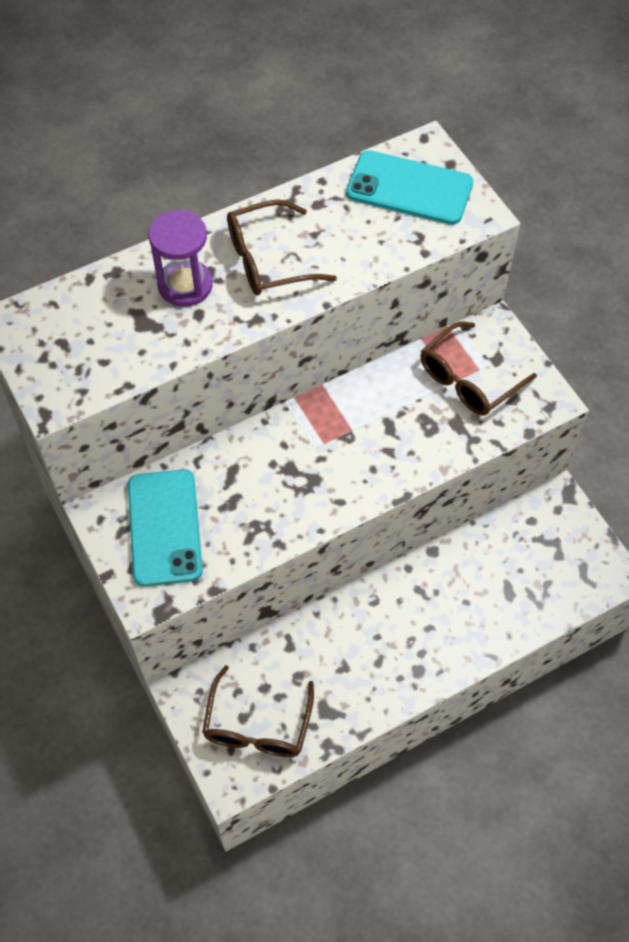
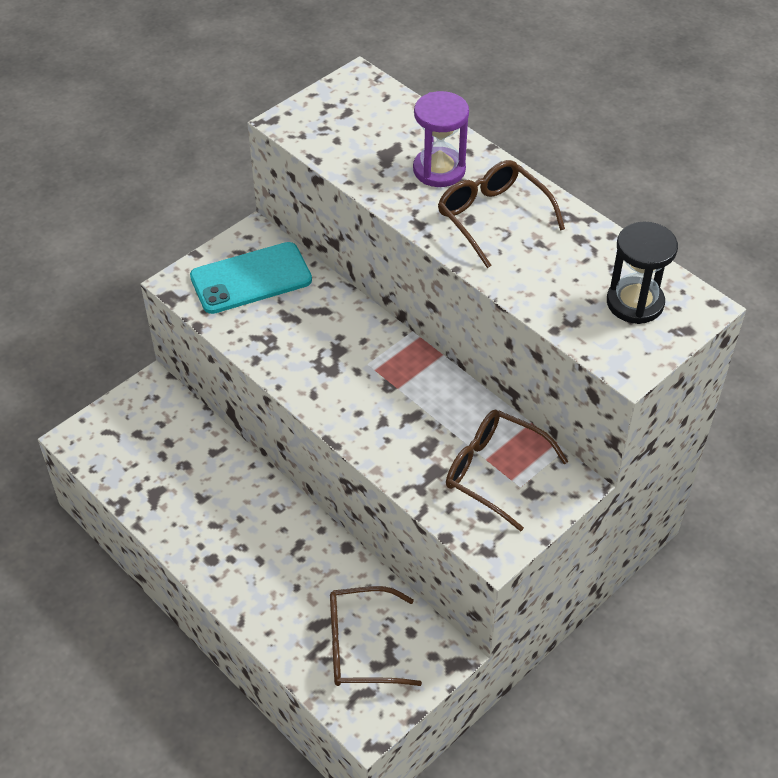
camera: 75 degrees right, 10 degrees down
brown glasses [202,665,314,757] -> brown glasses moved to [330,586,422,686]
turquoise phone [346,150,473,225] -> black hourglass [607,222,678,324]

